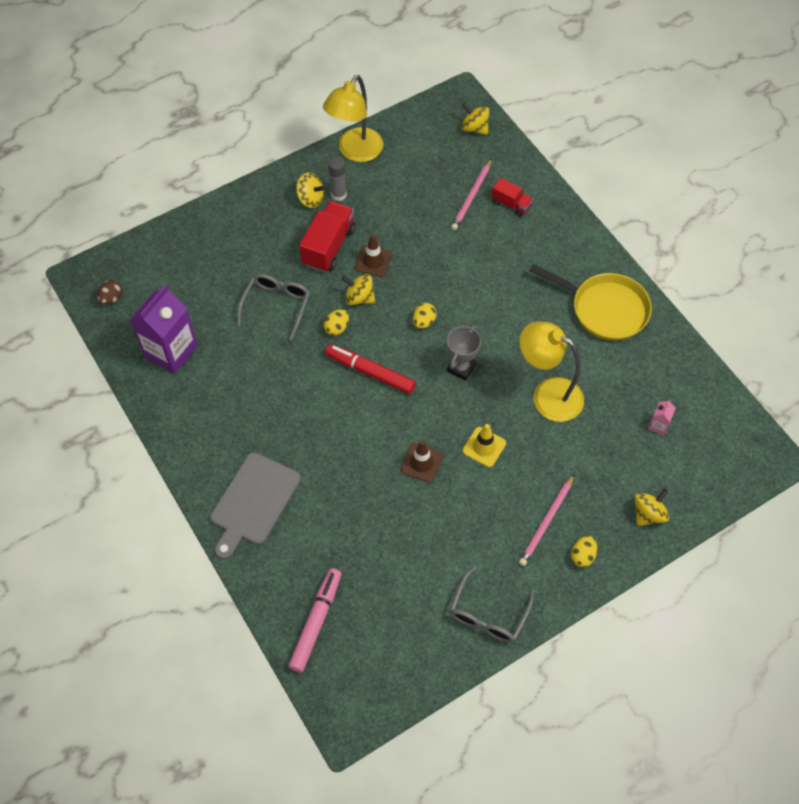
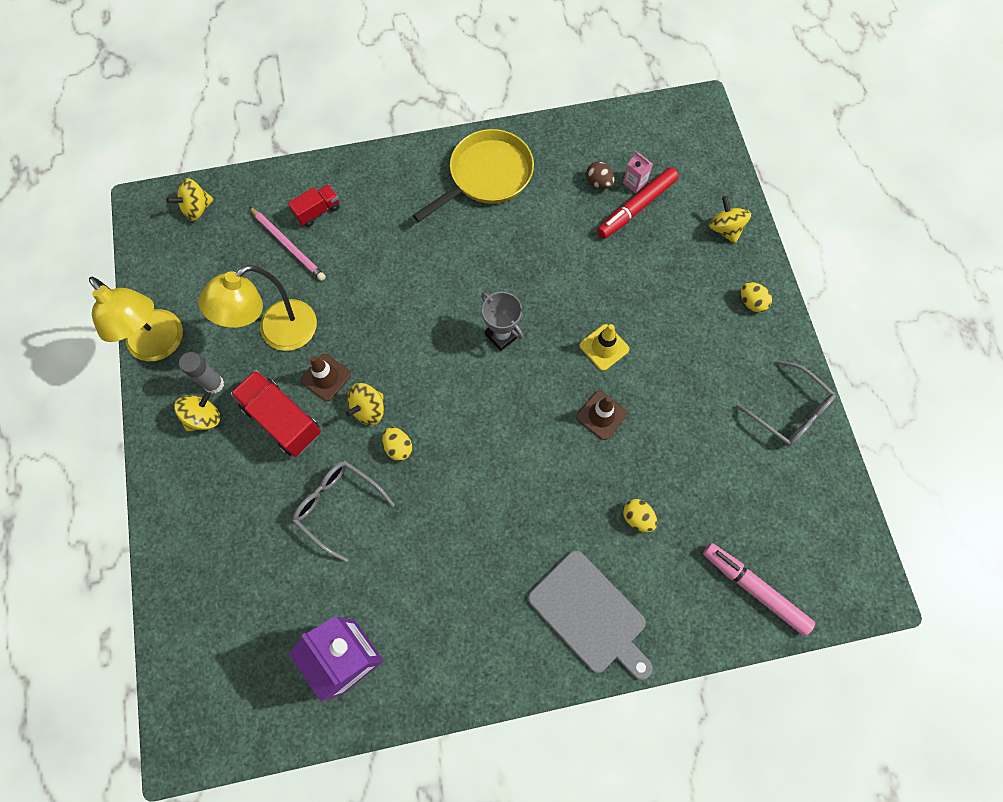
camera: 70 degrees left, 10 degrees up
brown egg [97,280,123,306] -> brown egg moved to [586,162,615,189]
red marker [325,344,416,394] -> red marker moved to [597,167,679,239]
yellow egg [413,303,437,329] -> yellow egg moved to [623,499,657,532]
yellow lamp [519,321,584,422] -> yellow lamp moved to [199,265,317,351]
pink pencil [519,474,574,566] -> none

